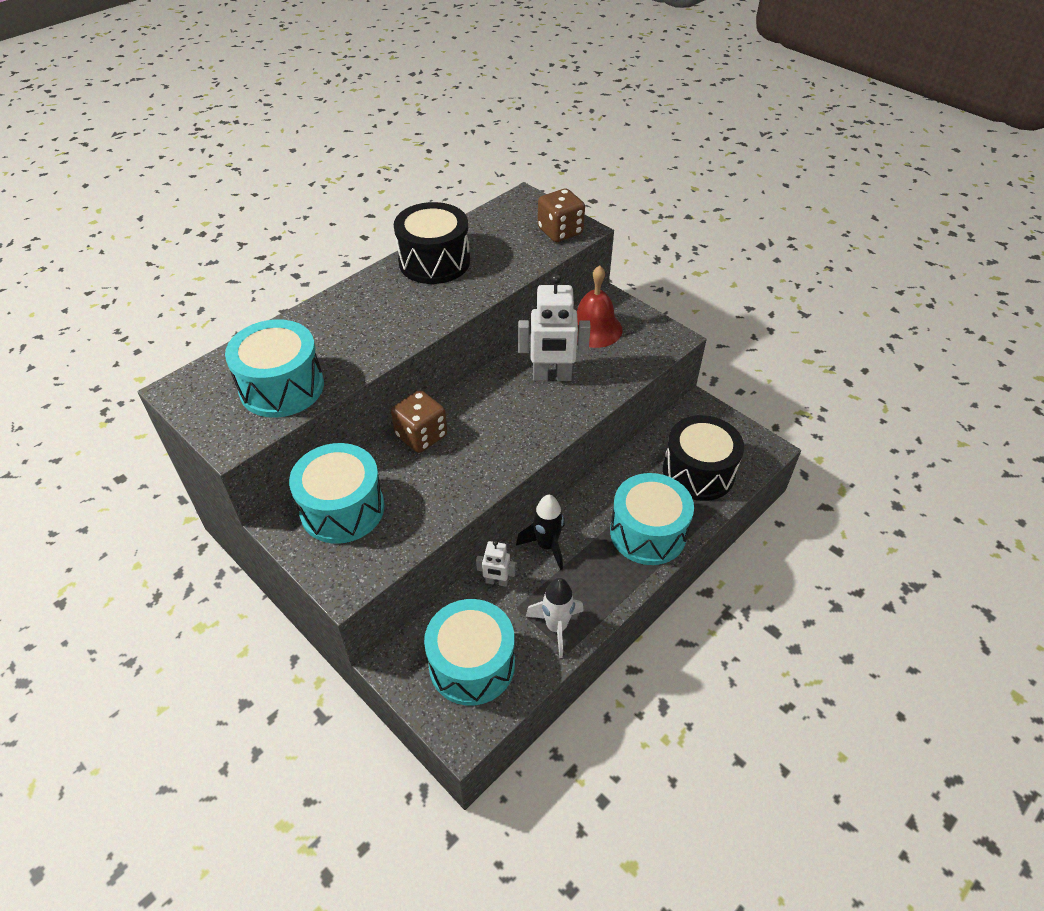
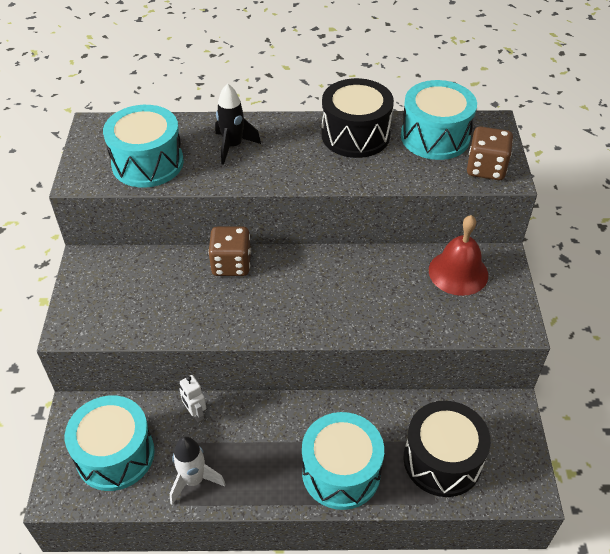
camera: 45 degrees right, 0 degrees up
turquoise drum [289,443,385,544] -> turquoise drum moved to [401,80,477,160]
black rocket [516,495,565,570] -> black rocket moved to [215,83,261,165]
white robot [518,274,591,381] -> none

